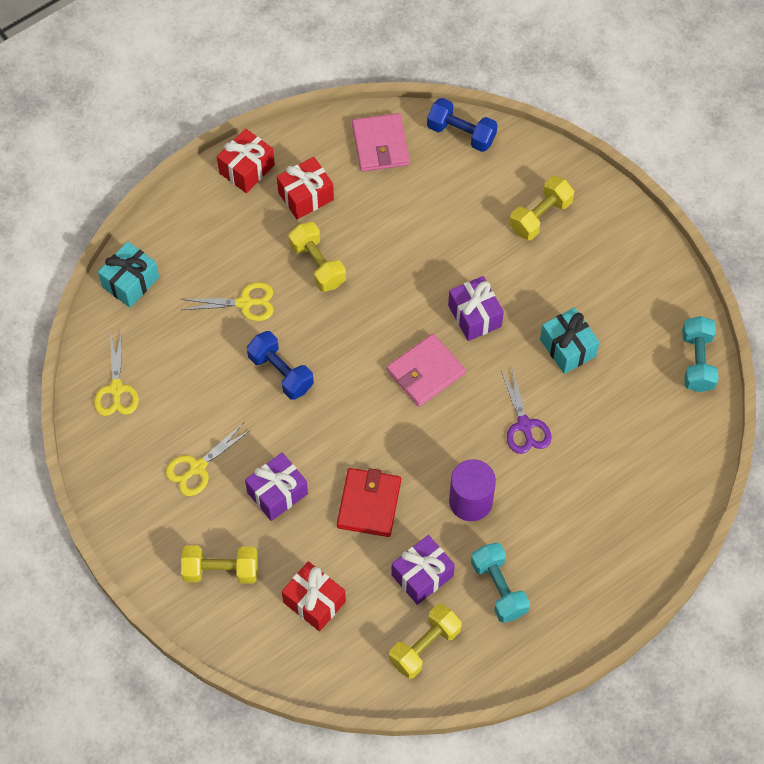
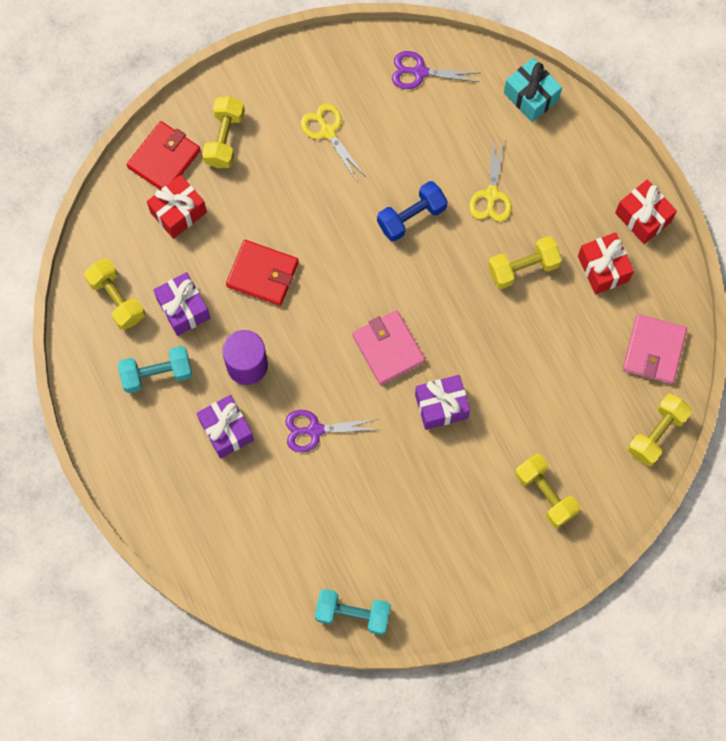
camera: 100 degrees right, 10 degrees up
yellow scissors [94,330,139,416] -> purple scissors [392,51,479,89]
purple gift [245,453,308,521] -> purple gift moved to [197,395,254,459]
pink wallet [352,113,410,172] -> pink wallet turned 75 degrees counterclockwise [623,314,687,384]
blue dumbbell [427,98,498,152] -> yellow dumbbell [628,394,692,466]
turquoise gift [540,307,599,374] -> none
none -> red wallet [127,121,201,190]

